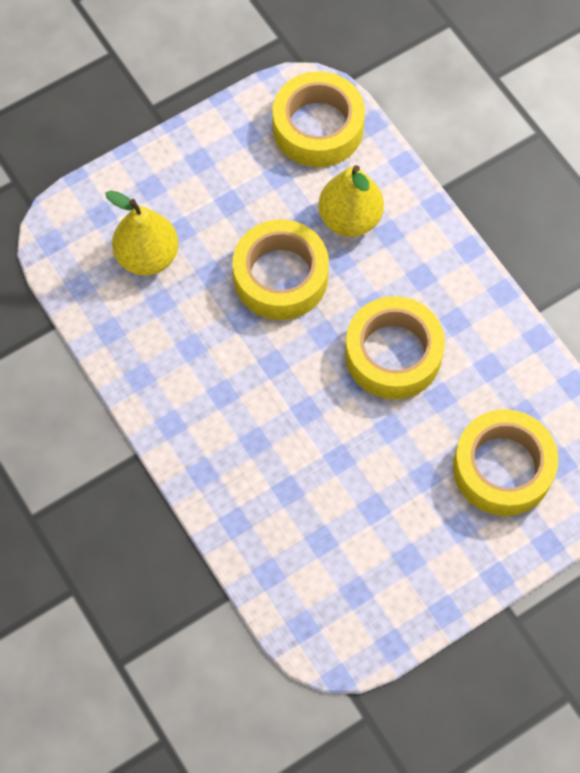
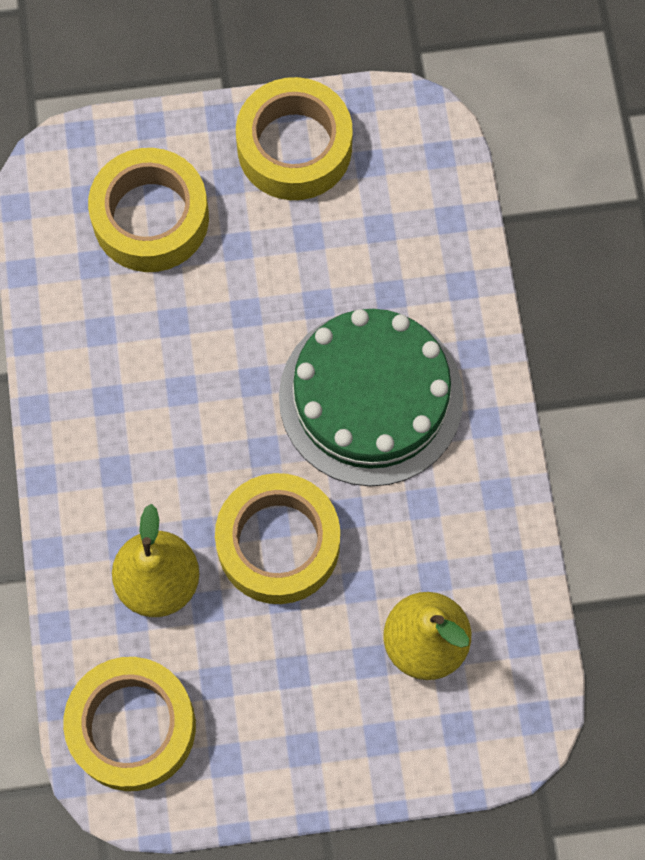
camera: 155 degrees left, 5 degrees up
yellow tape [345,296,445,399] -> yellow tape moved to [236,77,353,200]
none -> green cake [279,309,463,486]

